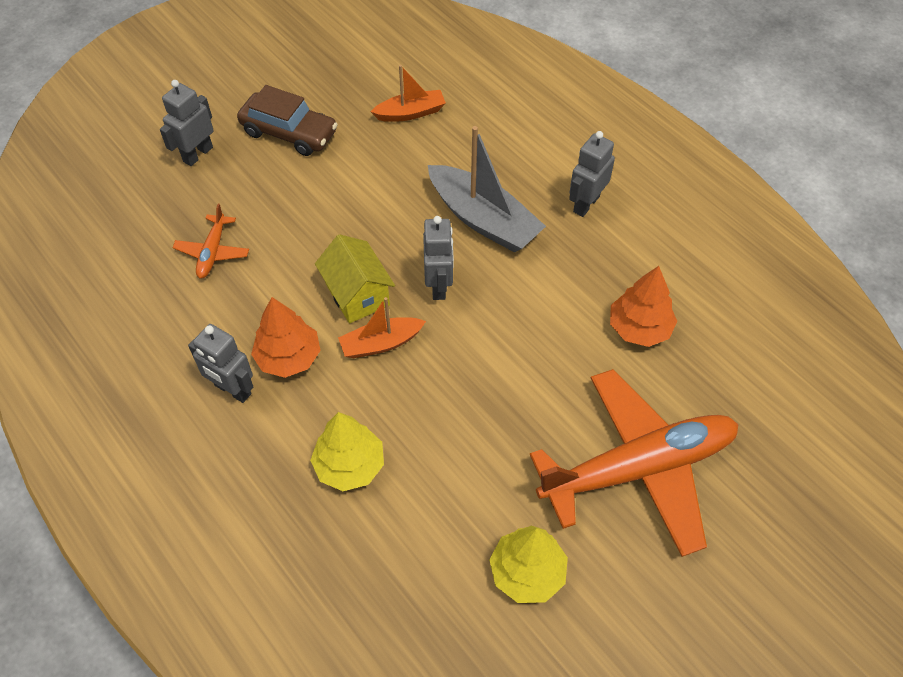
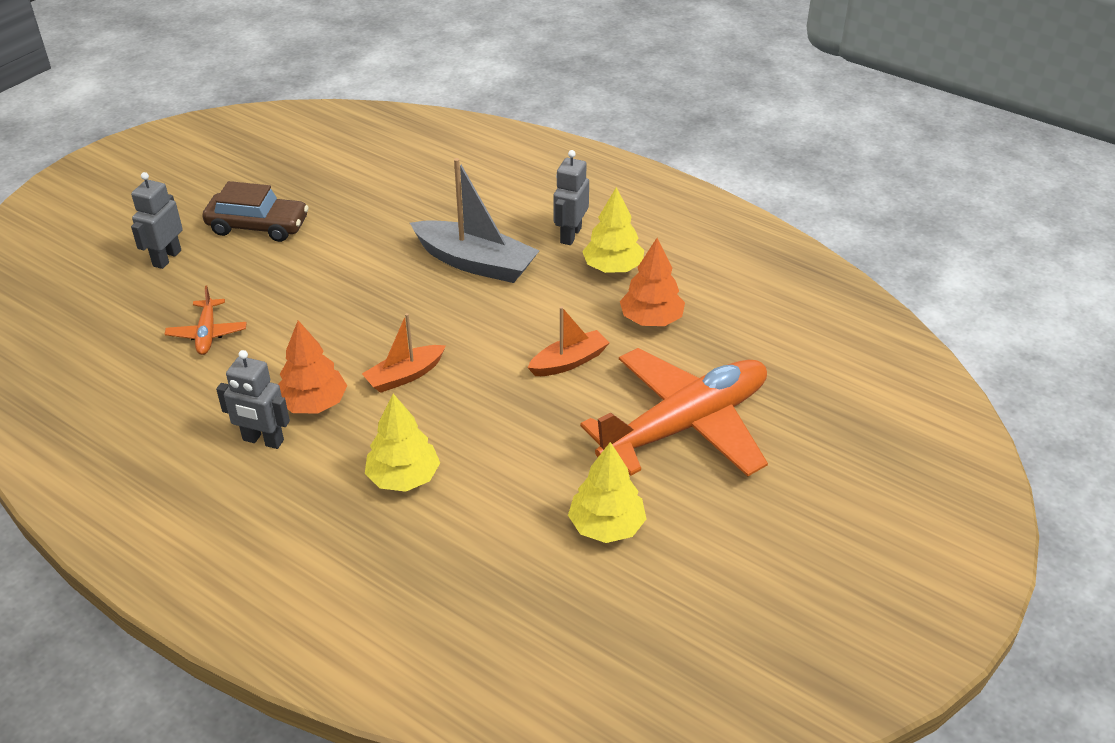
camera: 15 degrees left, 15 degrees down
yellow house [315,234,395,323] -> none
orange boat [371,65,446,122] -> orange boat moved to [527,306,609,376]
grey robot [423,216,454,300] -> none
none -> yellow tree [582,187,644,273]

